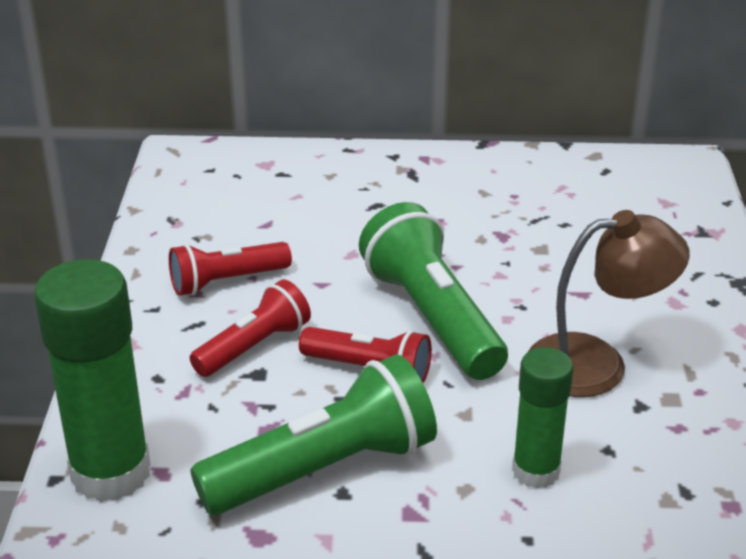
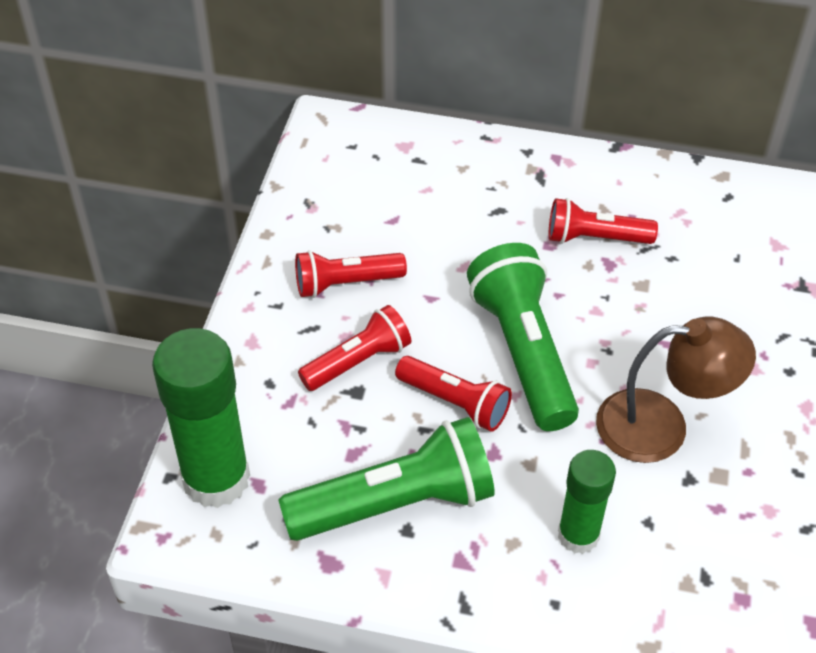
camera: 10 degrees right, 15 degrees up
none -> red flashlight [549,198,658,244]

